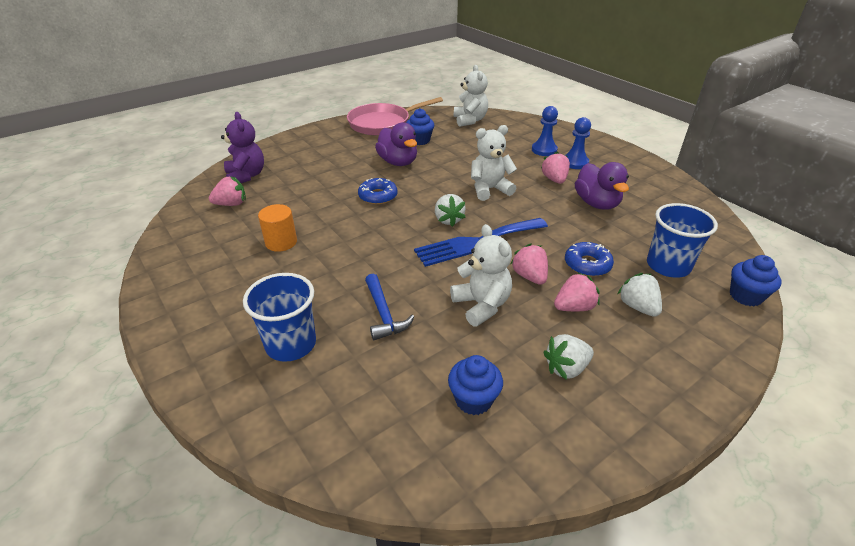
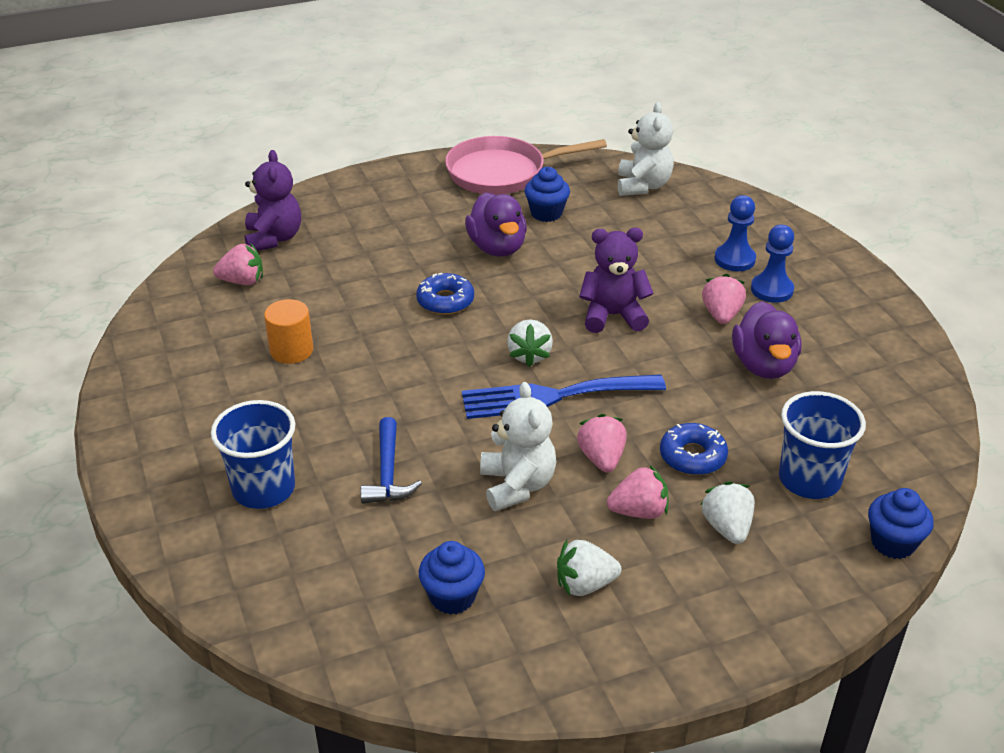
camera: 15 degrees right, 0 degrees up
white teddy bear [471,125,517,201] -> purple teddy bear [579,228,654,333]

